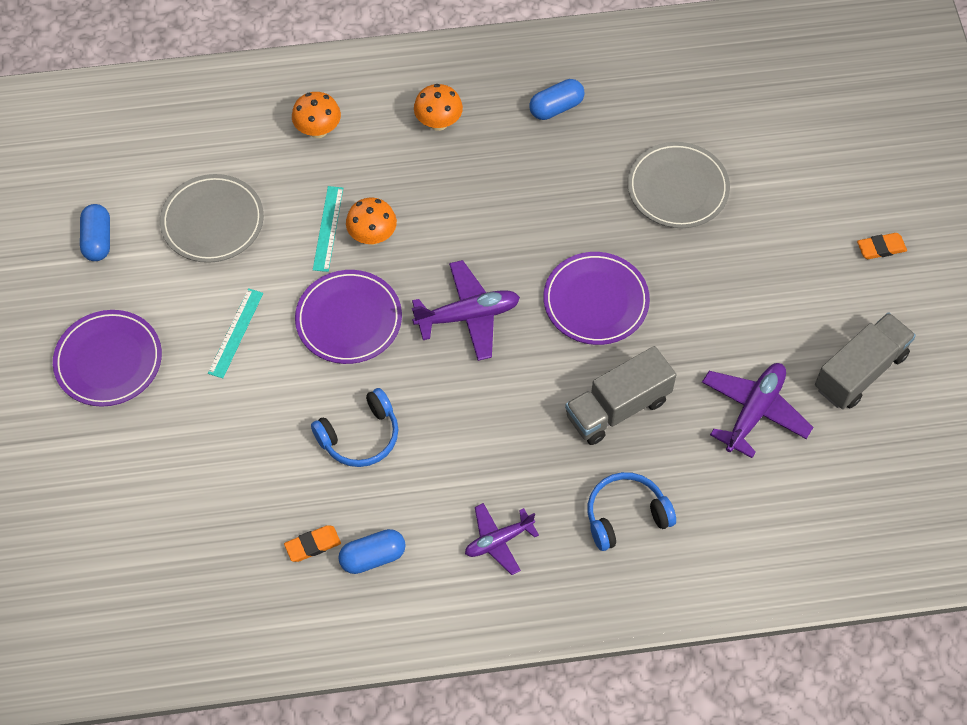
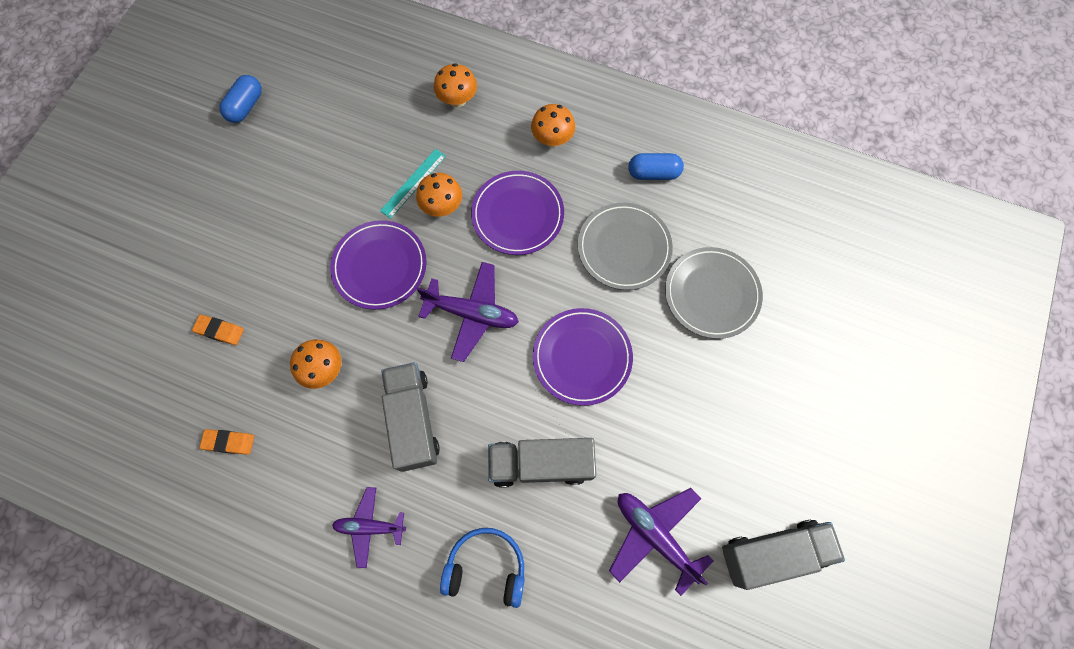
camera: 30 degrees right, 10 degrees up
purple plate [53,310,162,407] -> purple plate moved to [471,171,564,255]
grey plate [160,174,264,263] -> grey plate moved to [578,203,673,290]
turquoise ruler [208,288,263,378] -> none
blue headphones [311,388,398,467] -> orange mushroom [290,340,341,389]
blue capsule [339,529,406,574] -> none
purple plane [702,363,813,458] -> purple plane turned 105 degrees counterclockwise [609,488,713,596]
orange eraser [857,233,907,259] -> orange eraser moved to [192,314,244,345]
none -> grey truck [381,362,440,472]

